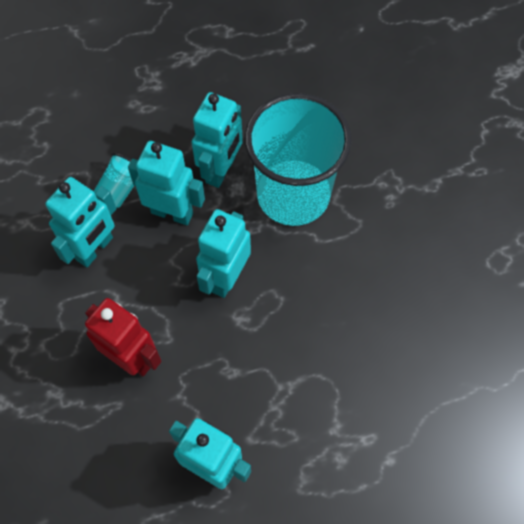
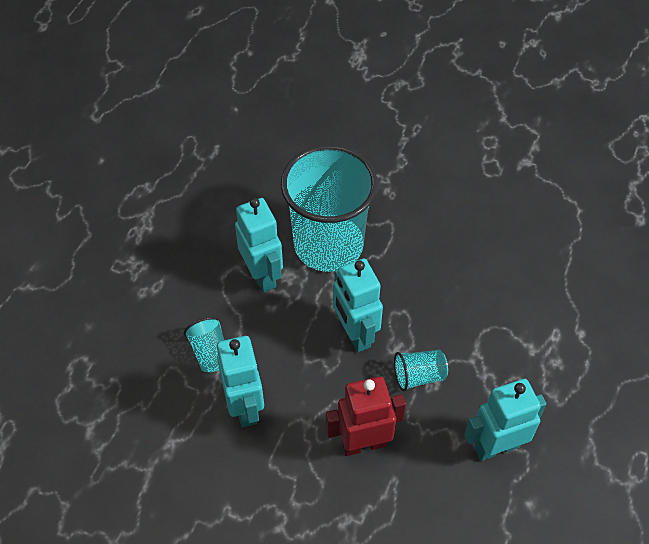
camera: 50 degrees left, 10 degrees down
turquoise robot [128,141,205,225] -> none
none -> turquoise cup [394,350,448,391]

